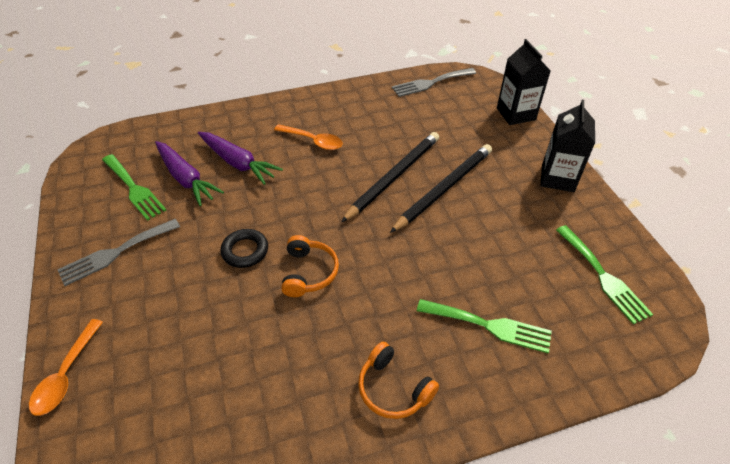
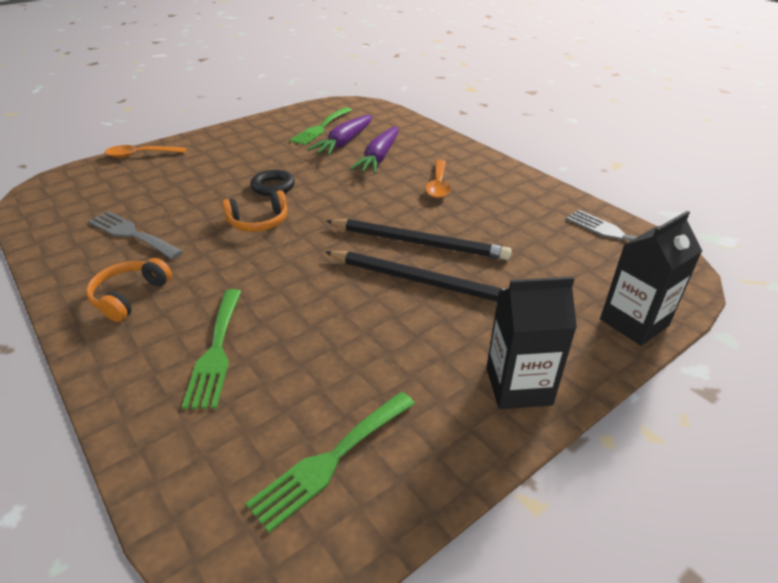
camera: 70 degrees right, 10 degrees down
grey fork [57,219,180,286] -> grey fork moved to [88,211,183,259]

